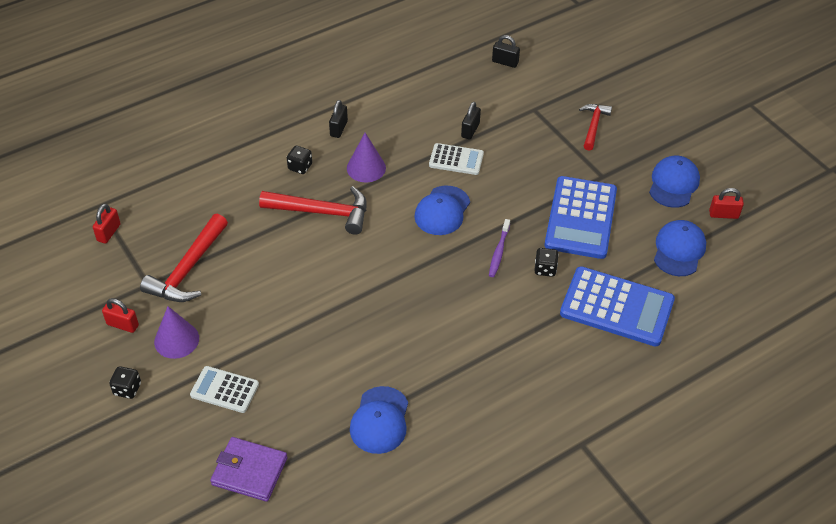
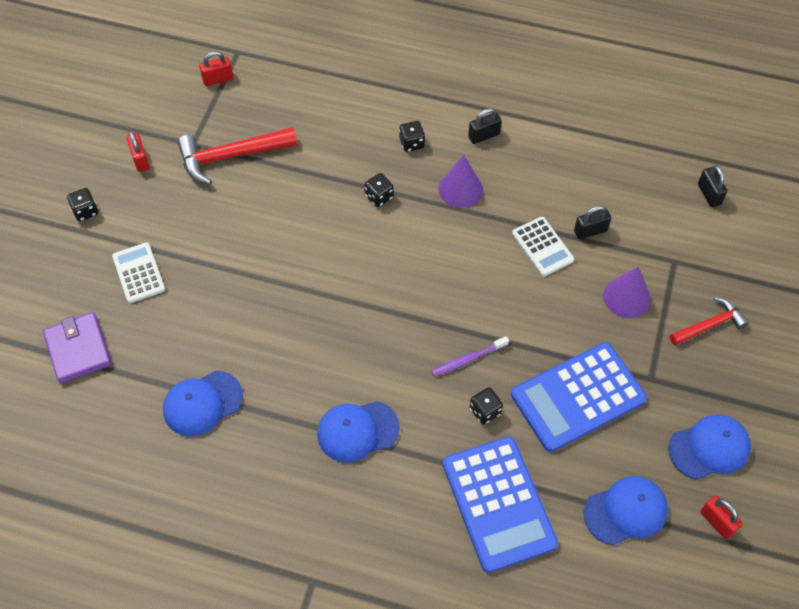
camera: 50 degrees right, 10 degrees up
purple cone [154,306,199,359] -> purple cone moved to [603,266,651,318]
red hammer [259,186,367,235] -> black dice [364,173,394,207]
blue cap [414,186,470,235] -> blue cap moved to [317,401,400,463]

